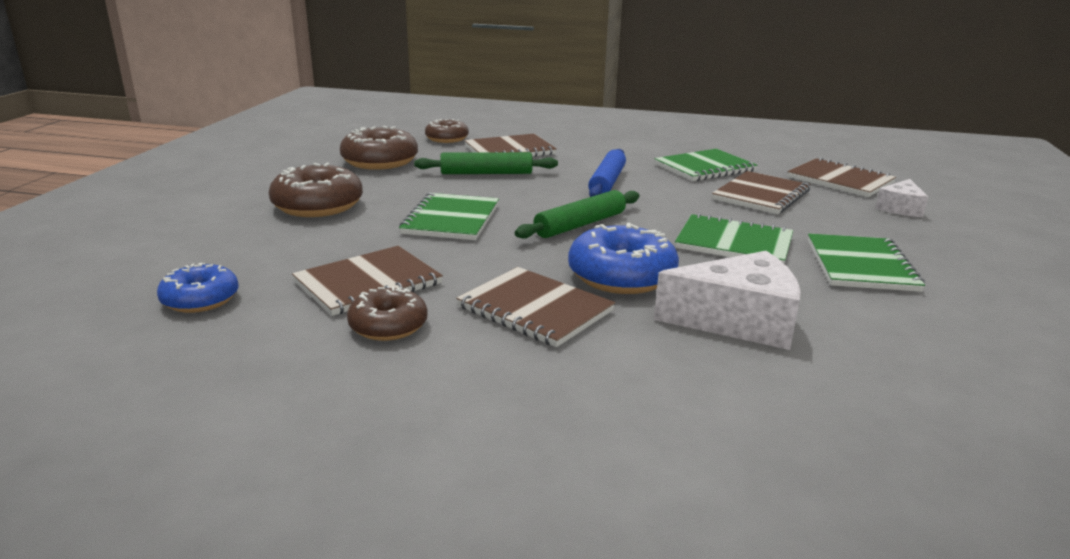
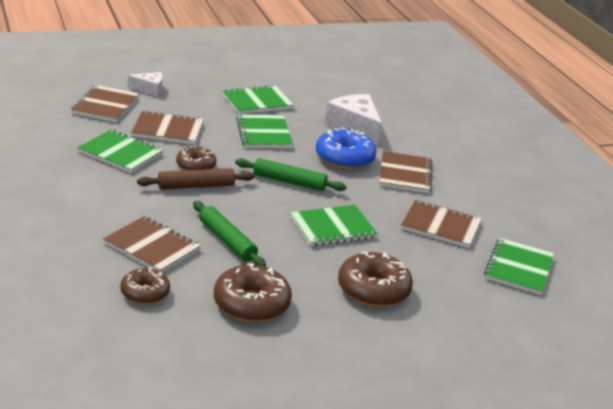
camera: 125 degrees left, 5 degrees up
blue donut [157,263,239,313] -> green notebook [484,238,554,295]
brown donut [347,287,428,341] -> brown donut moved to [176,146,216,170]
blue rolling pin [588,149,626,197] -> brown rolling pin [137,168,255,190]

